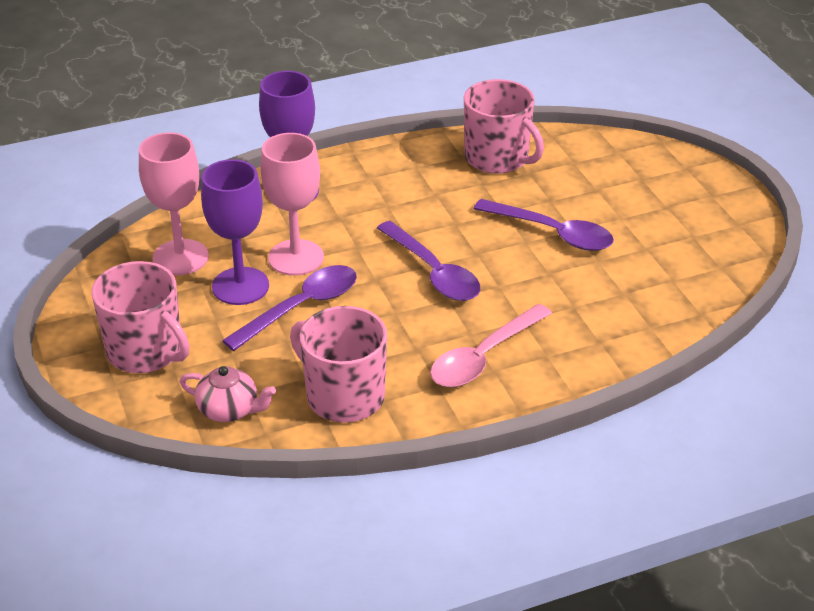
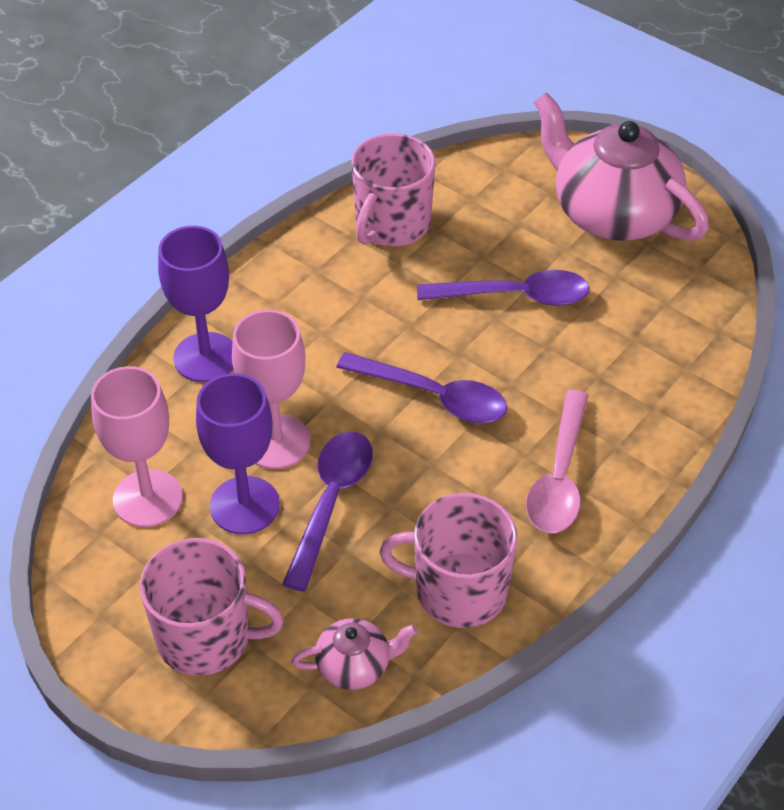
camera: 30 degrees left, 10 degrees up
pink mug [464,79,544,174] -> pink mug turned 105 degrees clockwise [351,133,436,247]
none -> pink teapot [534,92,709,241]

